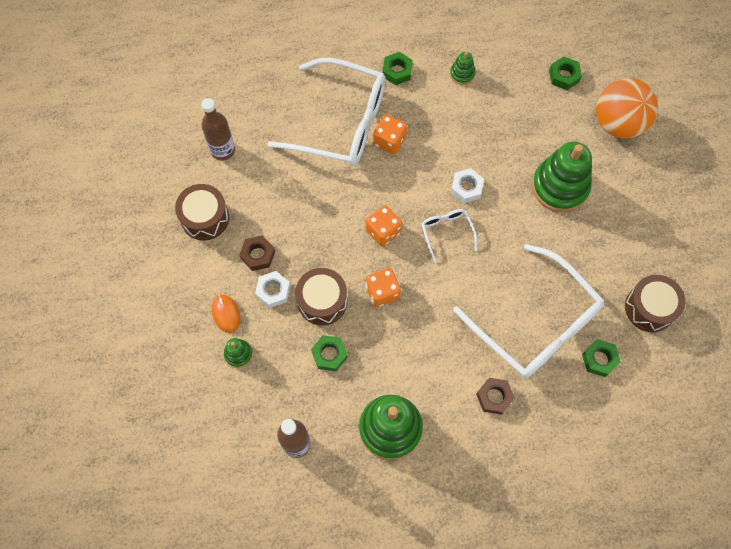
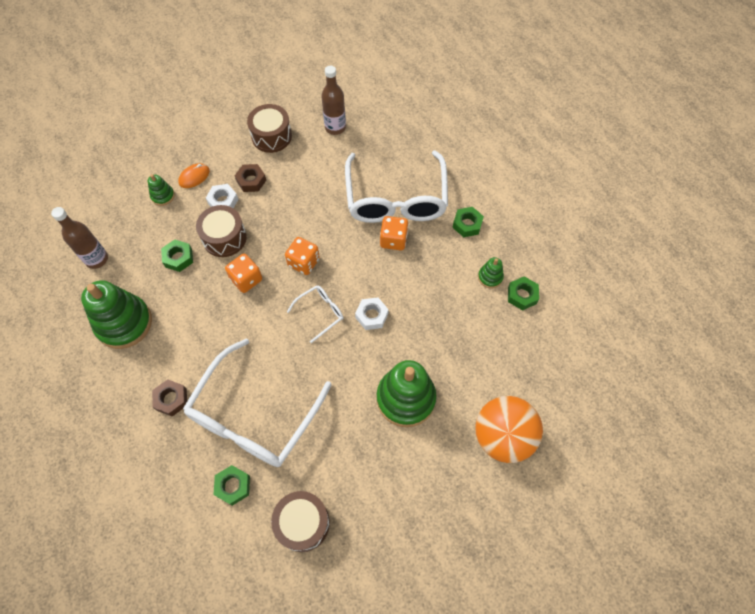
camera: 70 degrees right, 5 degrees down
green nut [549,56,582,90] -> green nut moved to [508,276,539,311]

